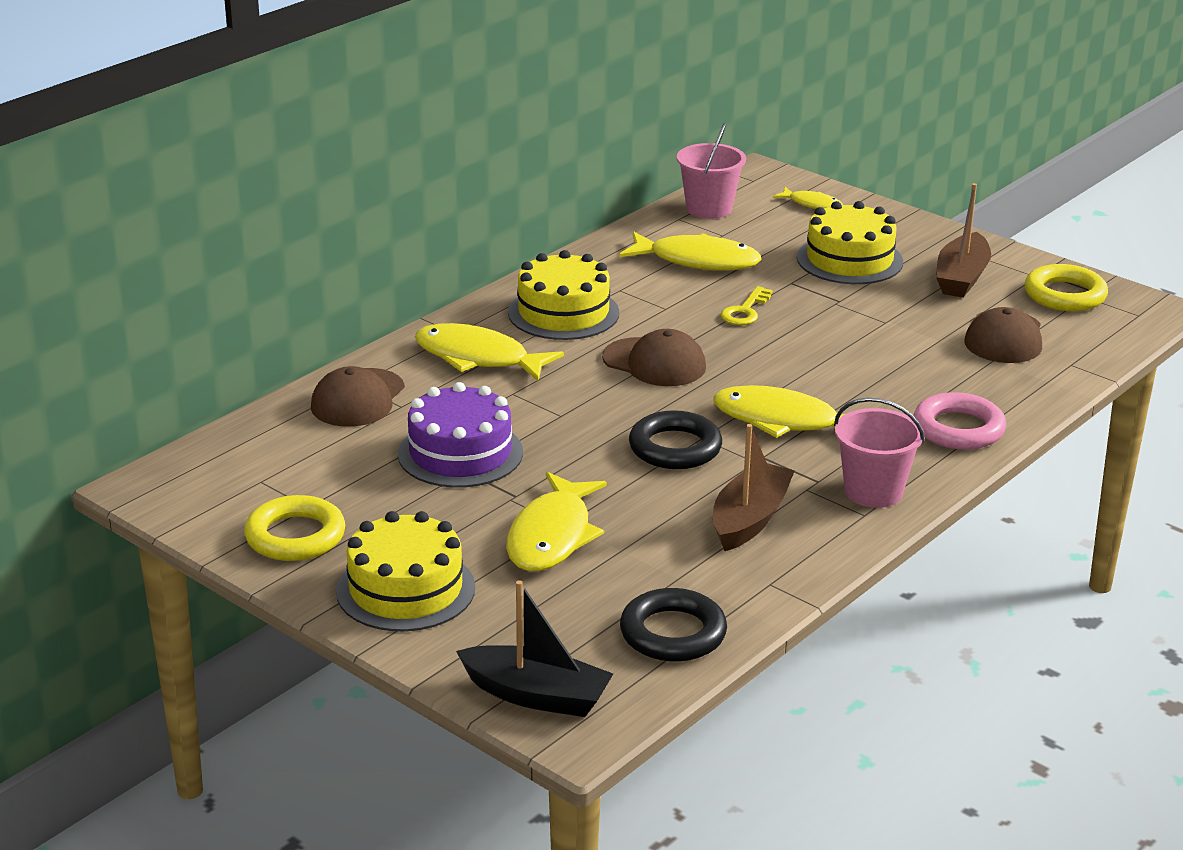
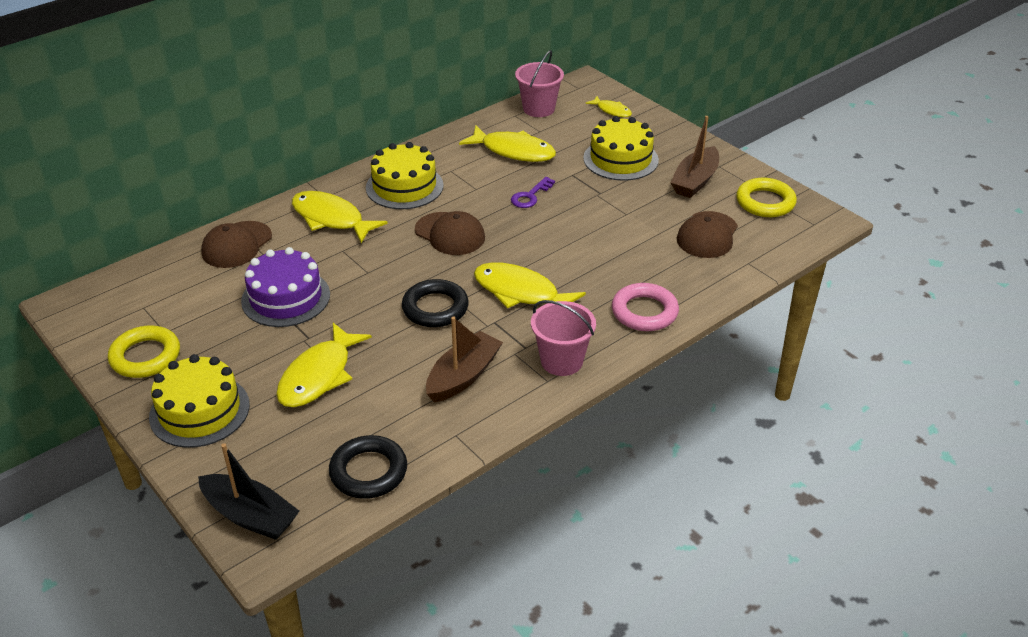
camera: 10 degrees right, 10 degrees up
yellow key [721,286,772,325] -> purple key [511,177,555,208]

